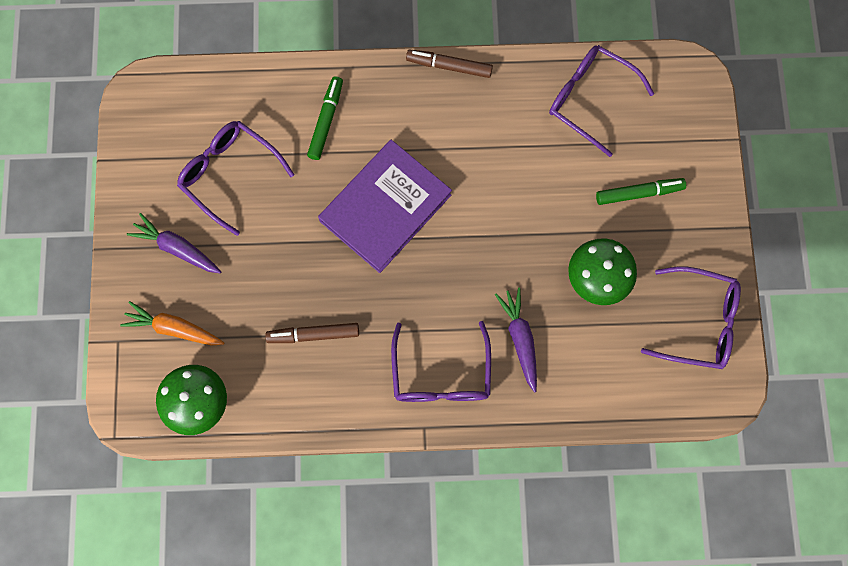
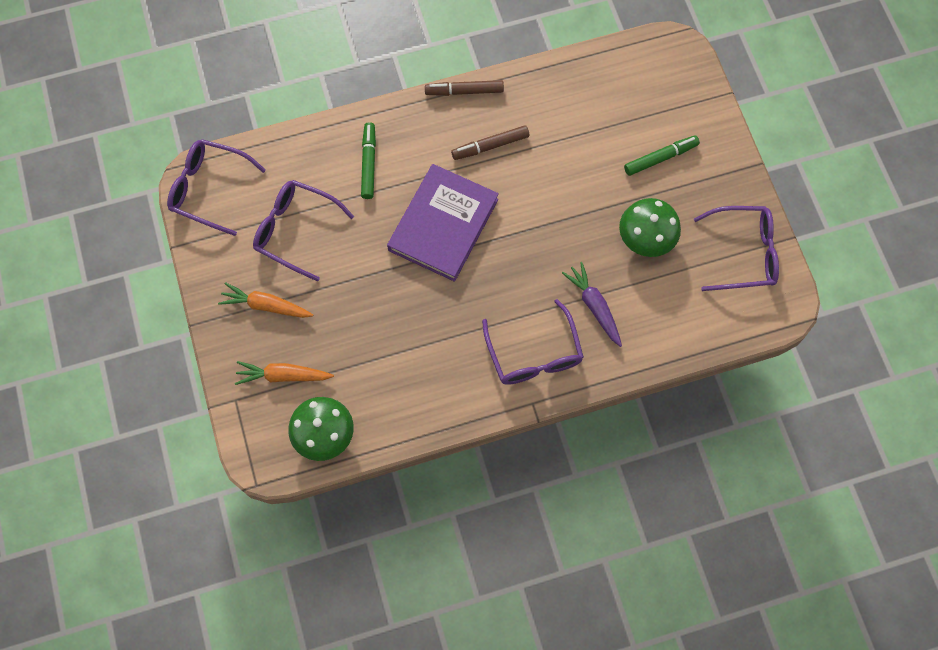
camera: 15 degrees left, 5 degrees down
purple carrot [127,213,221,274] -> orange carrot [218,282,313,318]
brown marker [265,323,359,343] -> brown marker moved to [451,125,529,160]
purple glasses [549,45,654,157] -> purple glasses moved to [167,139,266,236]

